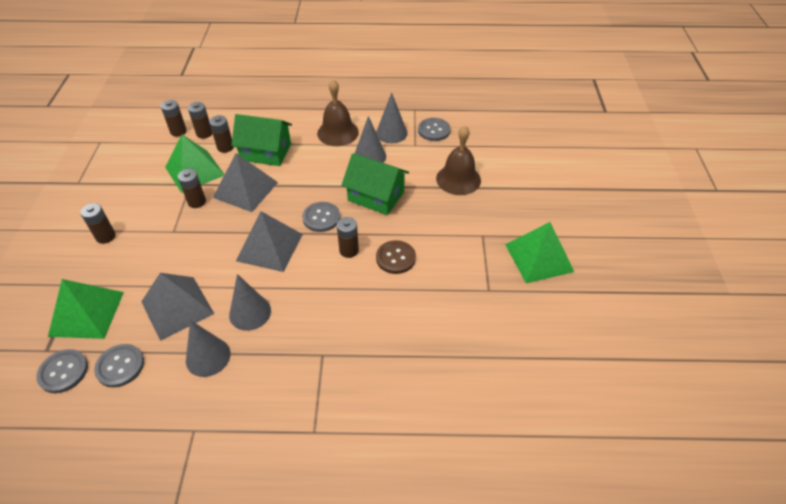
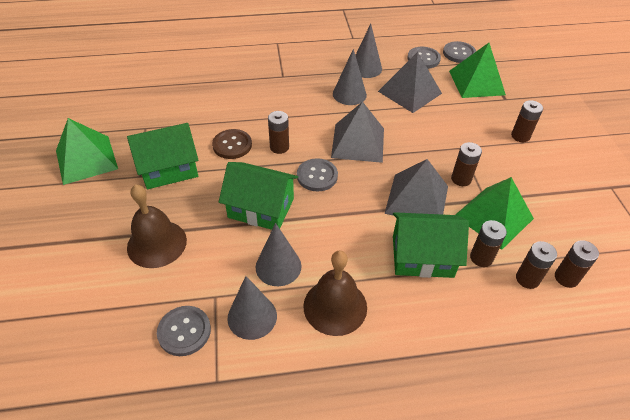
camera: 170 degrees right, 0 degrees up
none -> green house [127,123,198,189]

